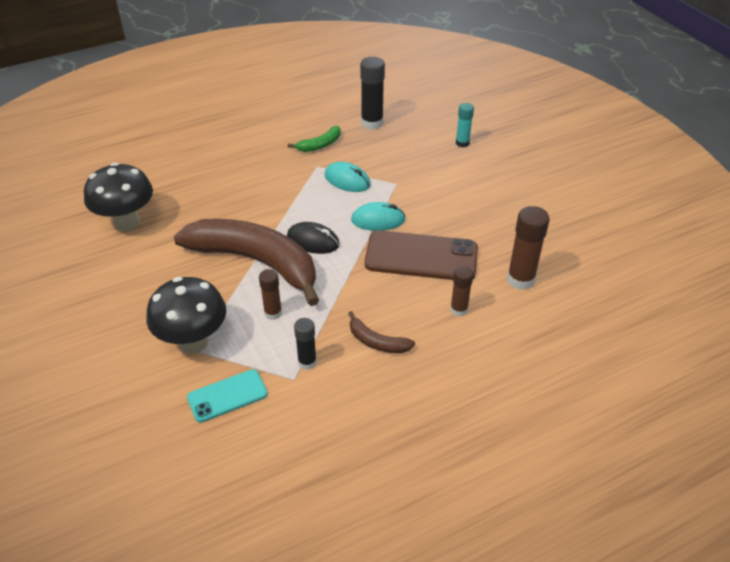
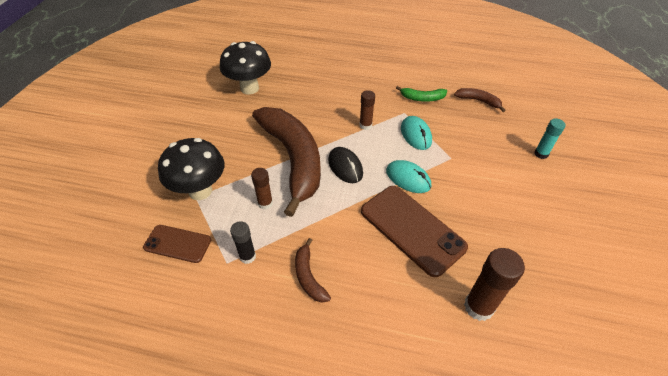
camera: 40 degrees right, 5 degrees up
turquoise phone [187,369,268,423] -> brown phone [143,225,211,263]
black glue stick [360,57,385,130] -> brown banana [454,88,506,112]
brown glue stick [450,266,473,316] -> brown glue stick moved to [359,90,375,130]

